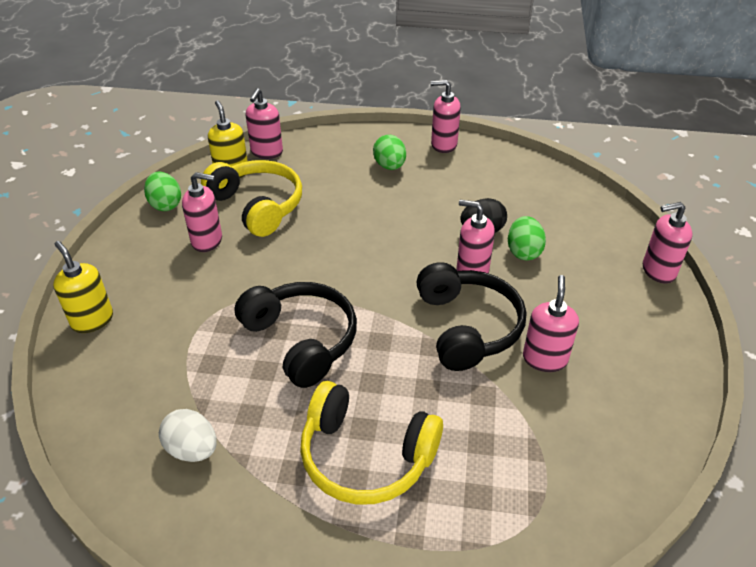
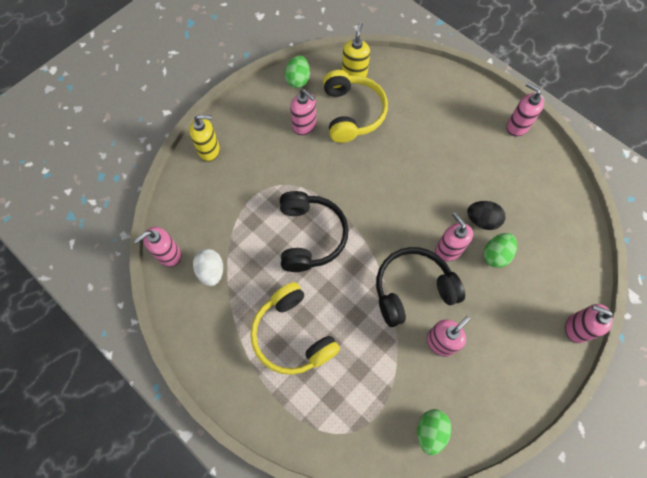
camera: 35 degrees right, 25 degrees up
yellow soap dispenser [53,241,113,333] -> yellow soap dispenser turned 90 degrees clockwise [189,115,220,162]
pink soap dispenser [246,88,283,159] -> pink soap dispenser moved to [134,227,182,267]
green egg [373,135,406,170] -> green egg moved to [417,409,451,455]
black headphones [416,262,526,371] -> black headphones turned 135 degrees counterclockwise [376,247,465,327]

